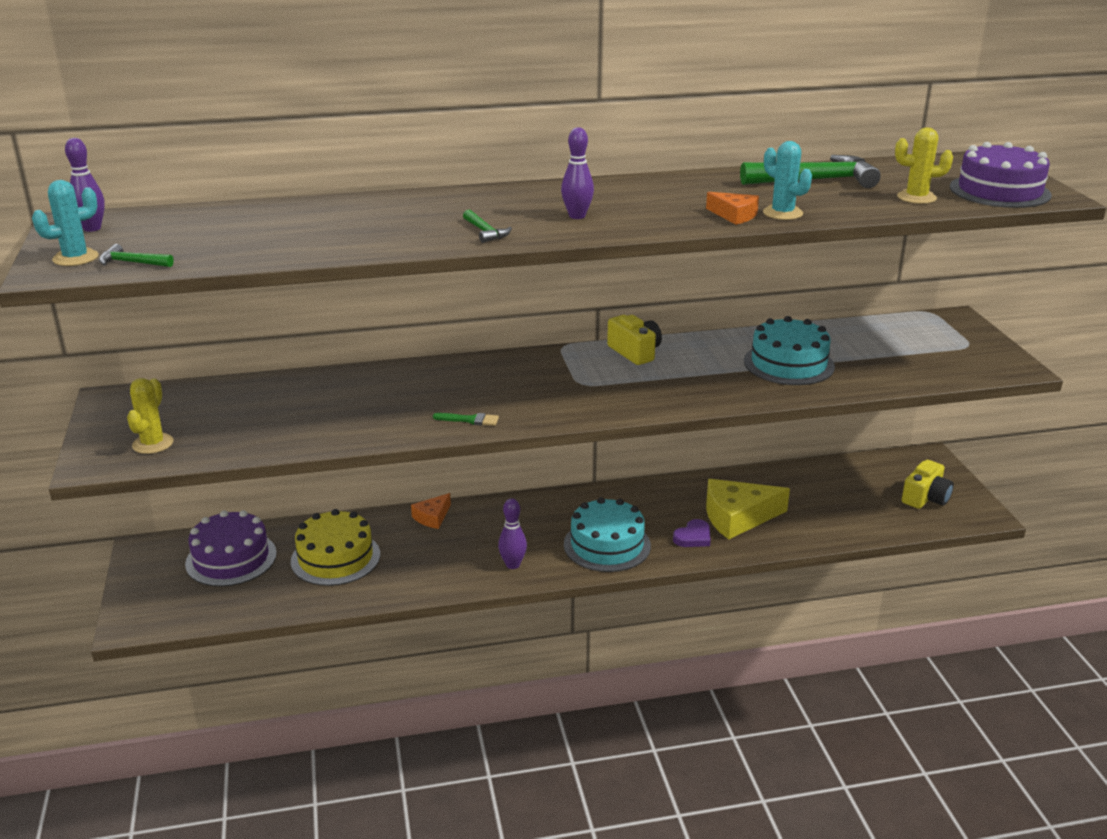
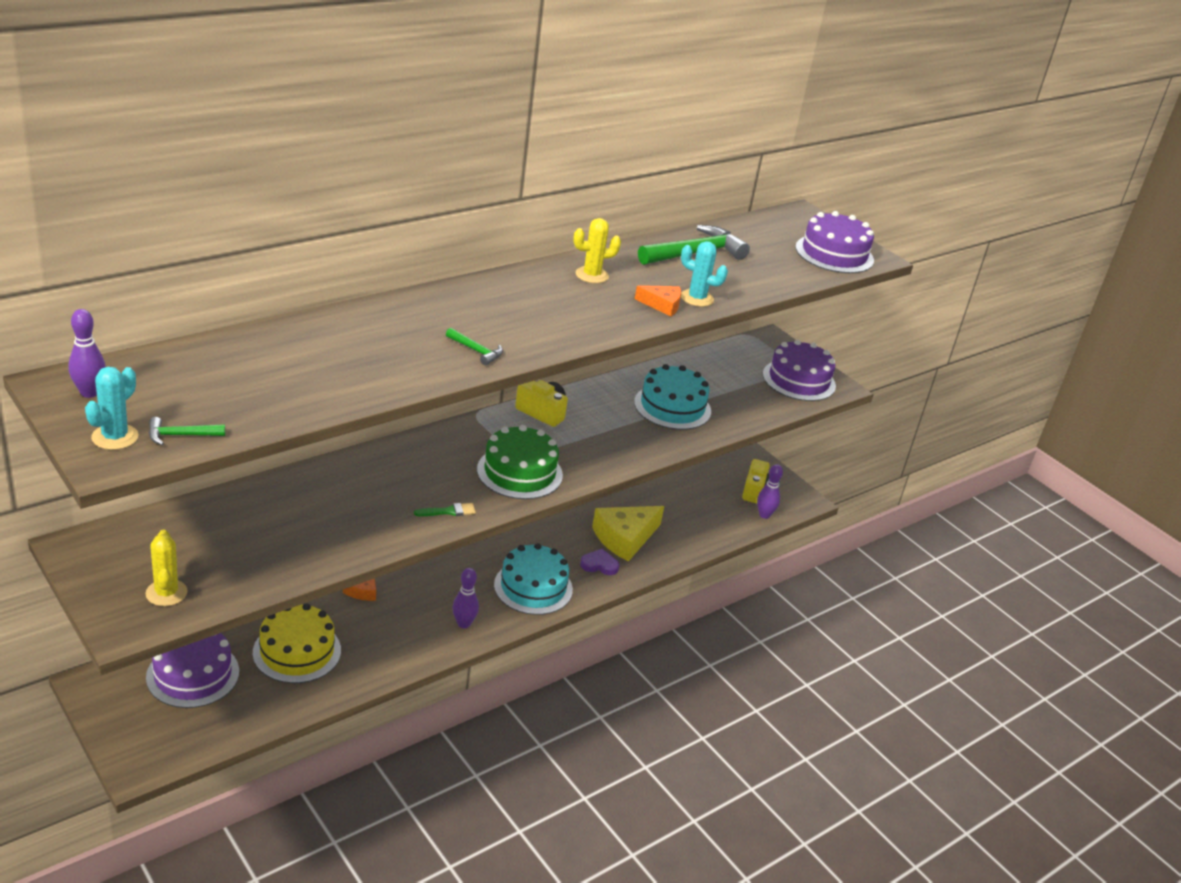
camera: 30 degrees left, 5 degrees up
purple bowling pin [561,127,594,219] -> purple bowling pin moved to [757,464,783,519]
purple heart [673,519,711,547] -> purple heart turned 105 degrees counterclockwise [580,549,620,575]
yellow cactus [895,127,953,204] -> yellow cactus moved to [573,218,621,283]
none -> green cake [477,425,563,499]
none -> purple cake [763,340,836,401]

